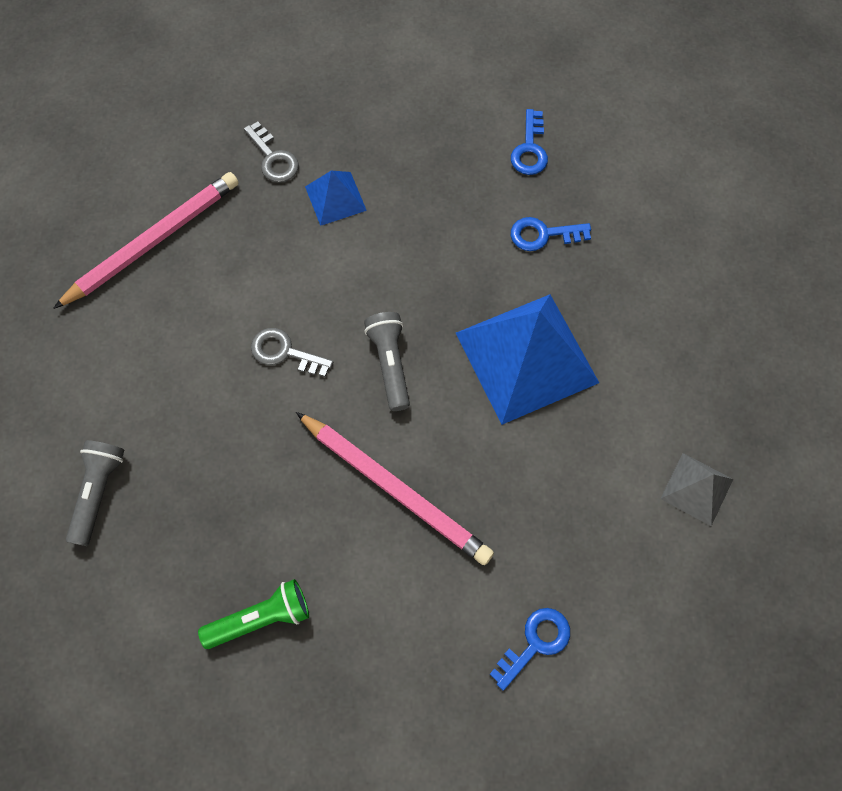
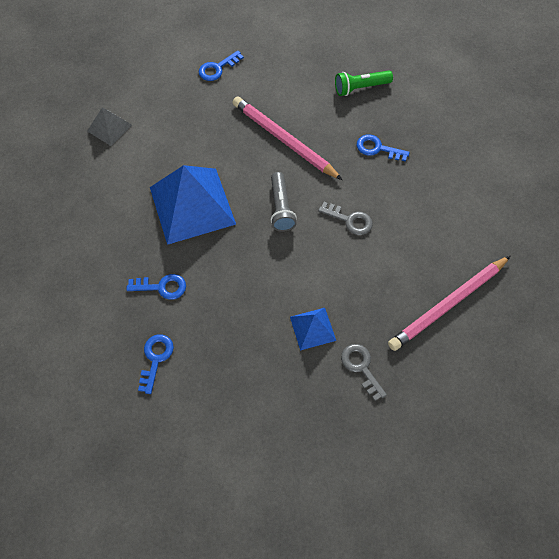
camera: 175 degrees left, 5 degrees down
grey flashlight [66,440,124,546] -> none
none -> blue key [357,134,410,162]

